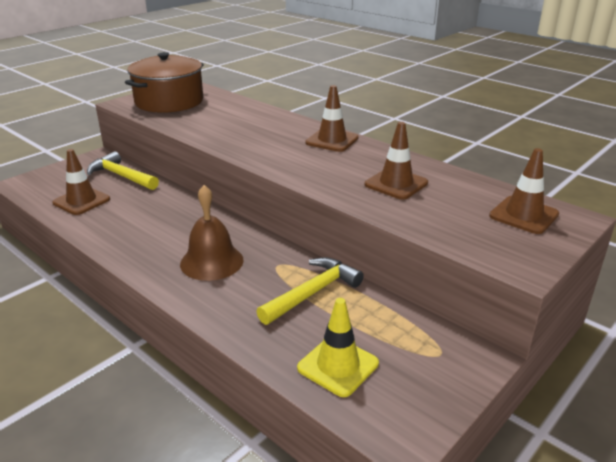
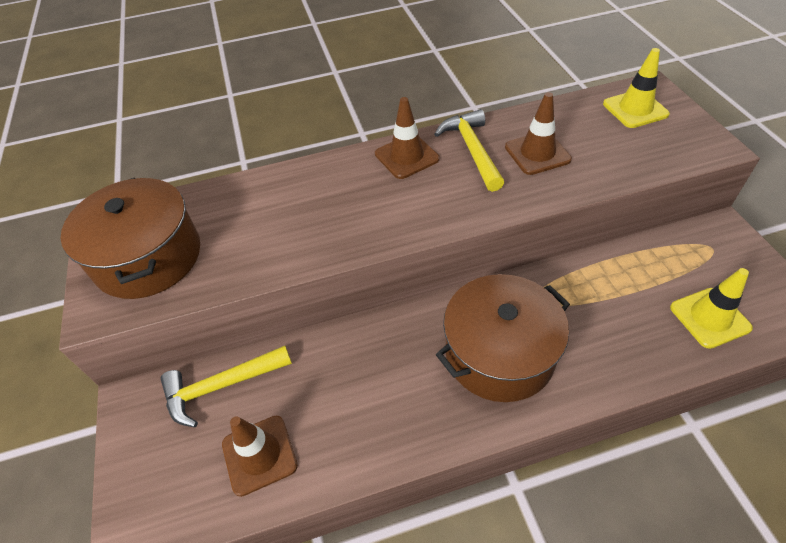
camera: 55 degrees left, 20 degrees up
brown bell [180,185,244,281] -> brown pot [436,274,570,402]
yellow hammer [256,257,364,325] -> yellow hammer moved to [434,109,504,192]
brown traffic cone [489,148,559,234] -> yellow traffic cone [603,48,670,128]

